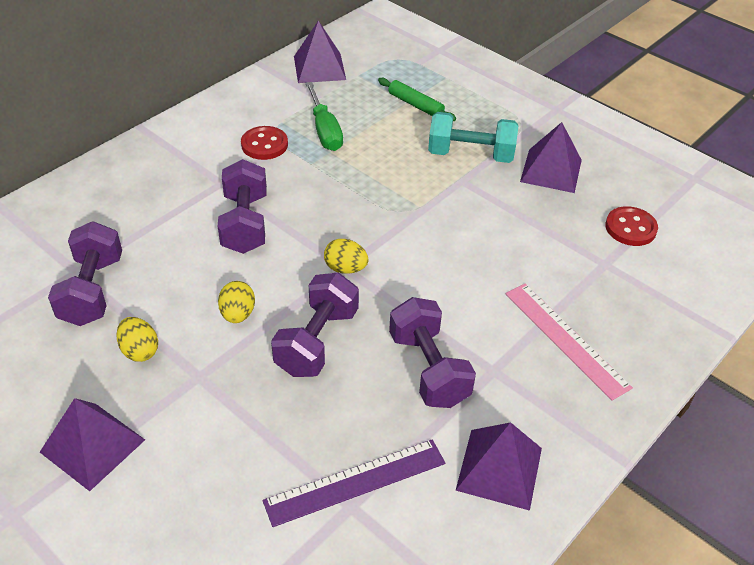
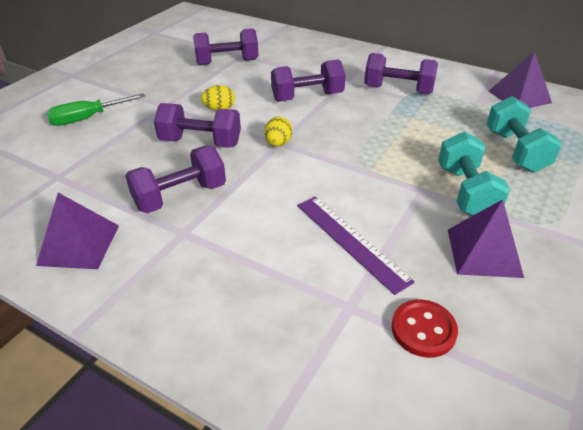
camera: 80 degrees right, 5 degrees down
purple pyramid [40,398,145,491] -> none
yellow egg [116,317,158,362] -> none
red button [241,126,288,160] -> purple dumbbell [364,53,438,94]
purple ruler [263,439,445,527] -> purple ruler moved to [297,196,415,295]
green screwdriver [305,82,343,151] -> green screwdriver moved to [47,93,145,126]
green rolling pin [378,78,456,121] -> turquoise dumbbell [486,96,562,173]
pink ruler [505,284,633,401] -> none

